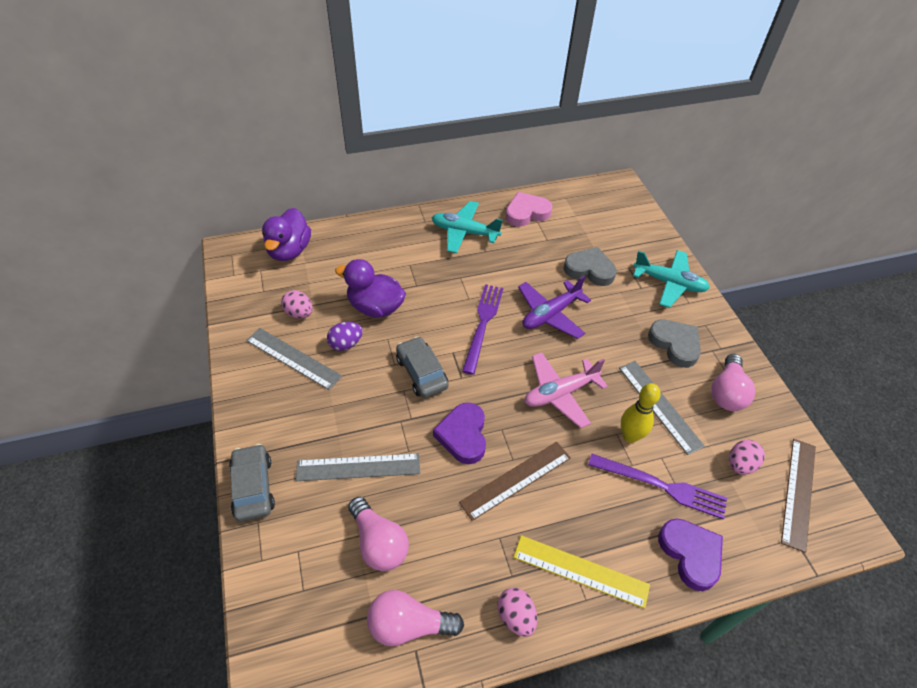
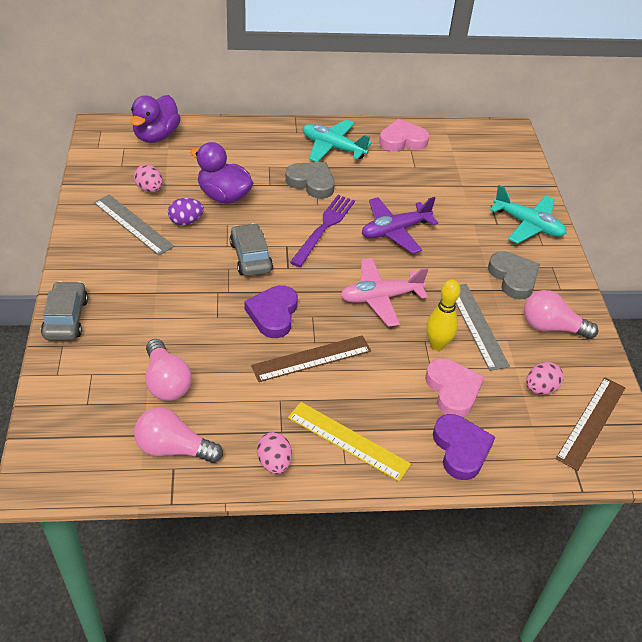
camera: 10 degrees right, 5 degrees down
grey ruler [296,453,420,481] -> none
grey heart [564,247,617,286] -> grey heart moved to [285,162,335,199]
purple fork [588,454,727,519] -> pink heart [425,358,484,417]
pink light bulb [711,354,755,411] -> pink light bulb turned 75 degrees clockwise [524,290,598,339]

